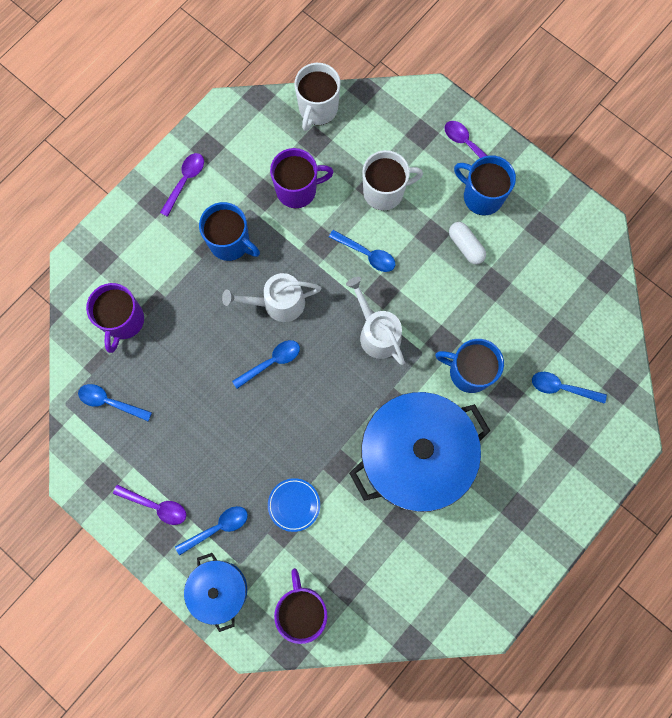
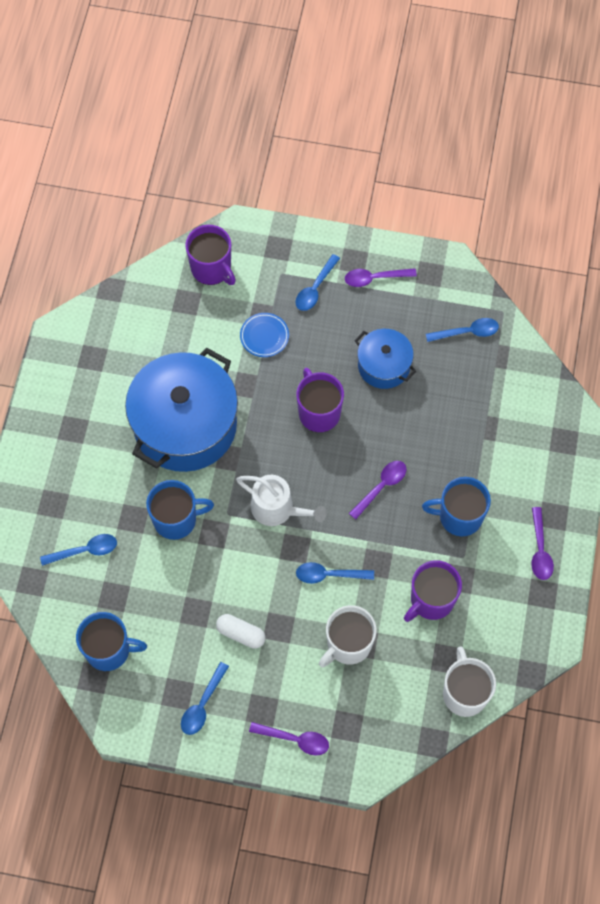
camera: 150 degrees right, 10 degrees down
purple mug [86,283,144,353] -> purple mug moved to [296,368,344,432]
blue pot [184,553,247,632] -> blue pot moved to [354,329,416,389]
white watering can [222,273,322,322] -> purple spoon [349,461,406,519]
blue spoon [232,340,300,389] -> blue spoon moved to [181,662,229,735]
blue mug [454,155,516,215] -> blue mug moved to [76,612,147,671]

